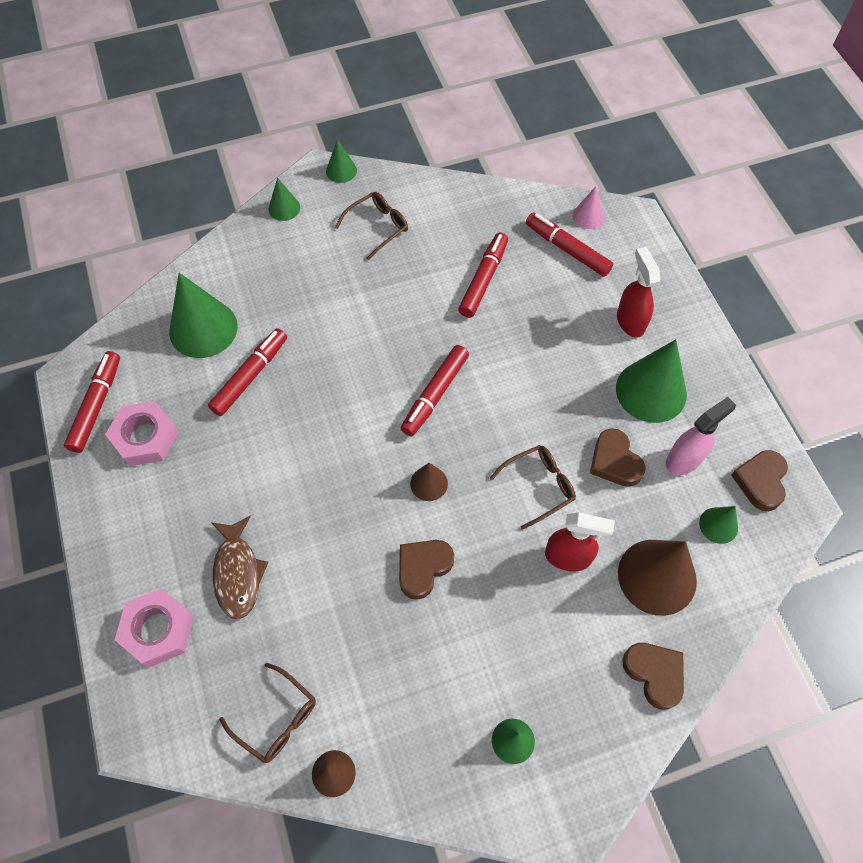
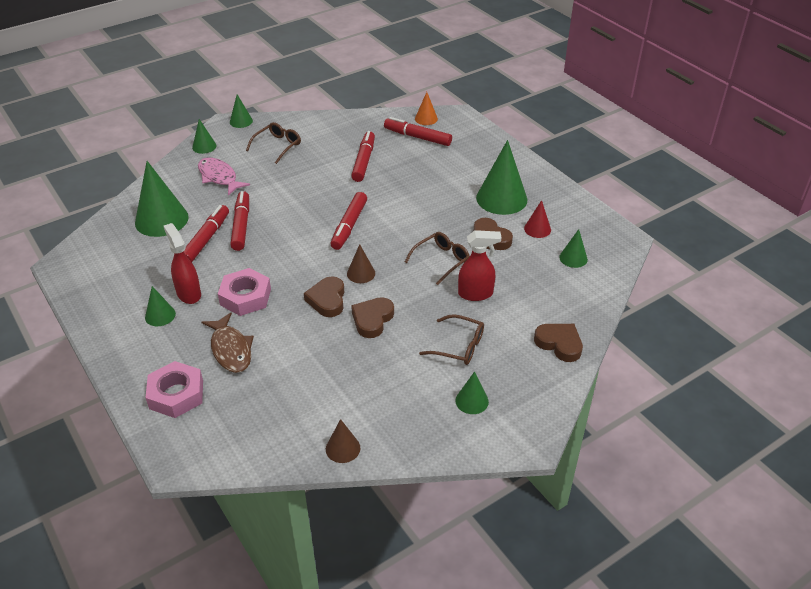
camera: 15 degrees left, 20 degrees down
red marker [64,351,120,453] -> red marker moved to [230,191,249,251]
pink nut [105,401,179,466] -> pink nut moved to [218,268,271,316]
brown glasses [219,663,316,763] -> brown glasses moved to [419,314,484,365]
pink cone [572,186,604,229] -> orange cone [415,92,438,125]
red spray bottle [617,247,660,338] -> red spray bottle moved to [164,223,201,304]
brown cone [618,540,697,616] -> none
pink spray bottle [666,397,736,475] -> red cone [524,200,551,238]
brown heart [731,450,788,511] -> brown heart moved to [304,276,344,317]
none -> green cone [145,286,176,326]
none -> pink fish [198,158,250,196]

